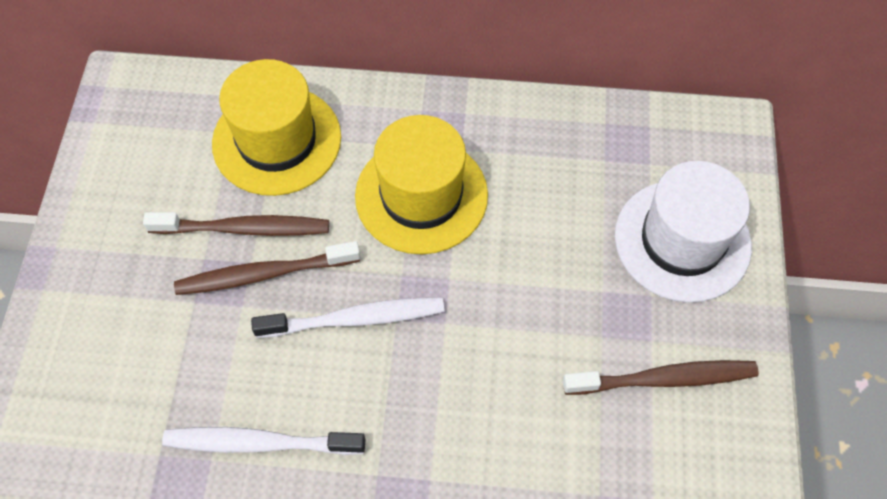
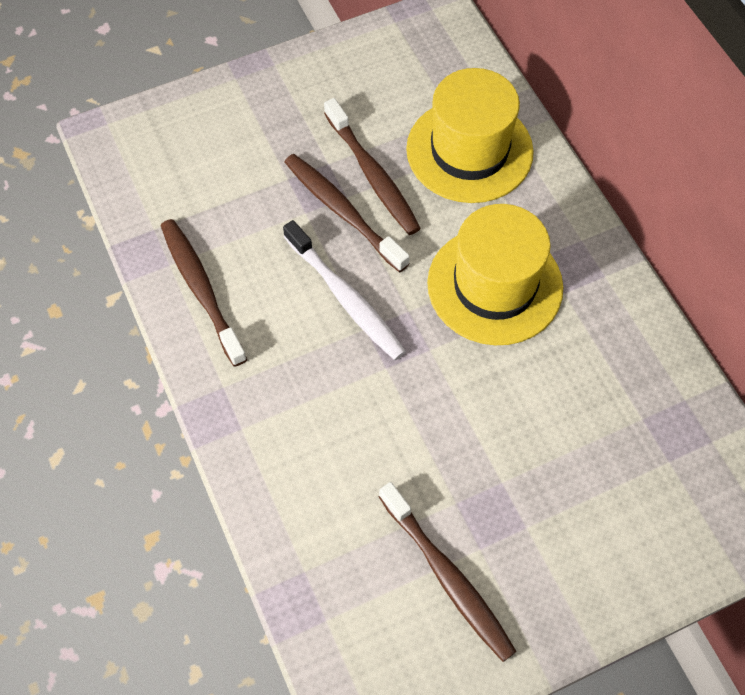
camera: 60 degrees right, 0 degrees up
white toothbrush [162,427,366,455] -> brown toothbrush [161,219,247,367]
white hat [615,161,752,303] -> none

